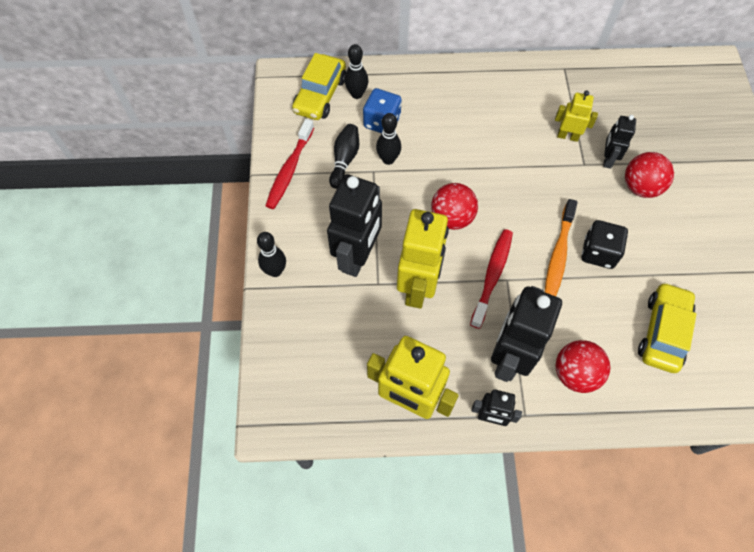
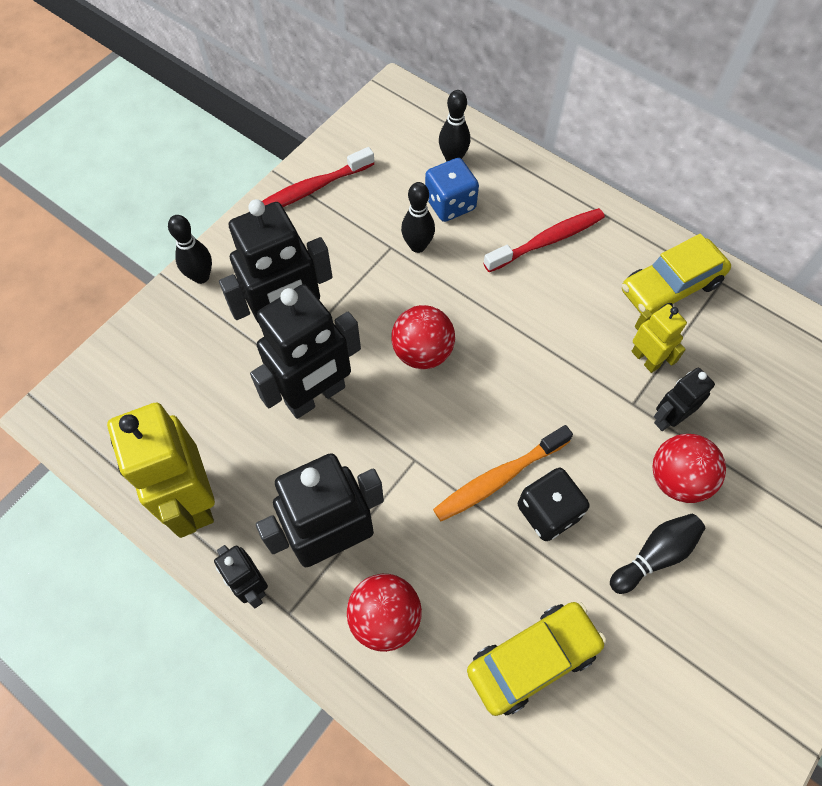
camera: 40 degrees right, 0 degrees up
yellow car [292,53,346,120] -> yellow car moved to [622,234,731,314]
black bowling pin [329,124,359,189] -> black bowling pin moved to [610,514,705,594]
yellow robot [397,209,449,309] -> black robot [250,284,361,419]
red toothbrush [470,229,513,329] -> red toothbrush moved to [483,208,605,272]

